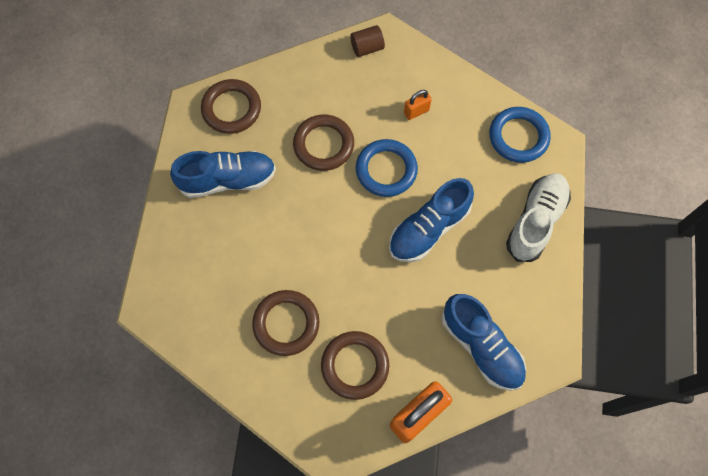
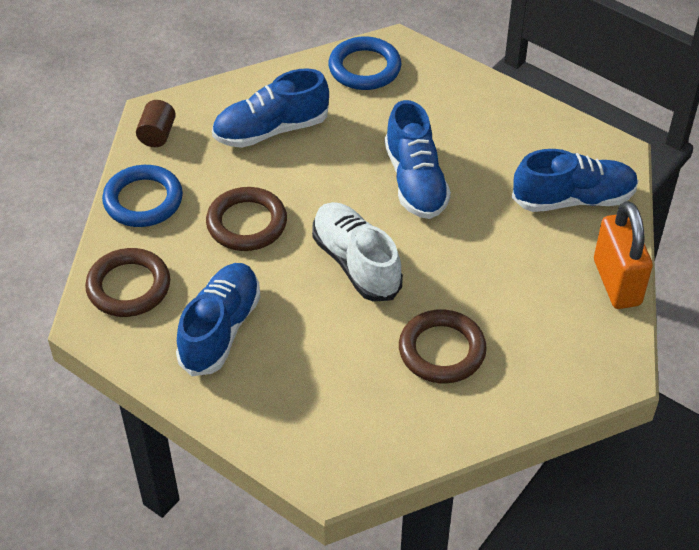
camera: 60 degrees left, 20 degrees down
brown ring [321,331,389,400] -> none
blue ring [356,139,418,197] -> blue ring moved to [102,165,183,227]
orange padlock [404,90,432,120] -> blue shoe [212,68,329,148]
white shoe [506,173,571,262] -> white shoe moved to [312,202,403,301]

